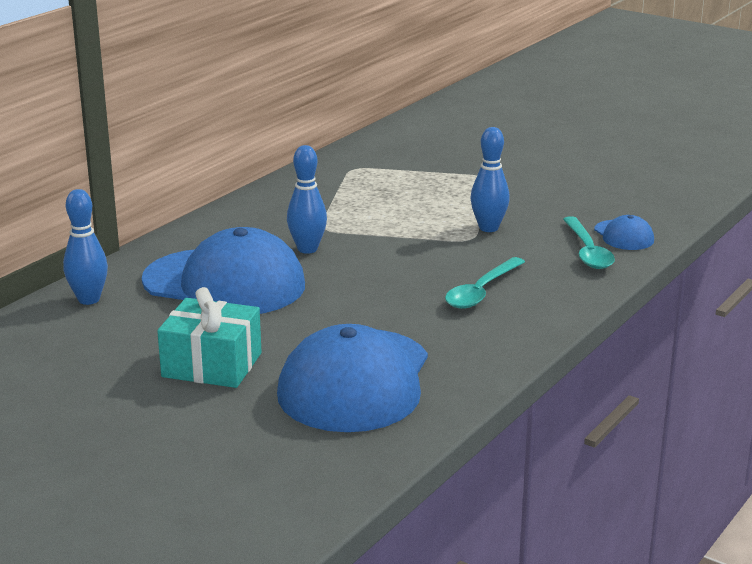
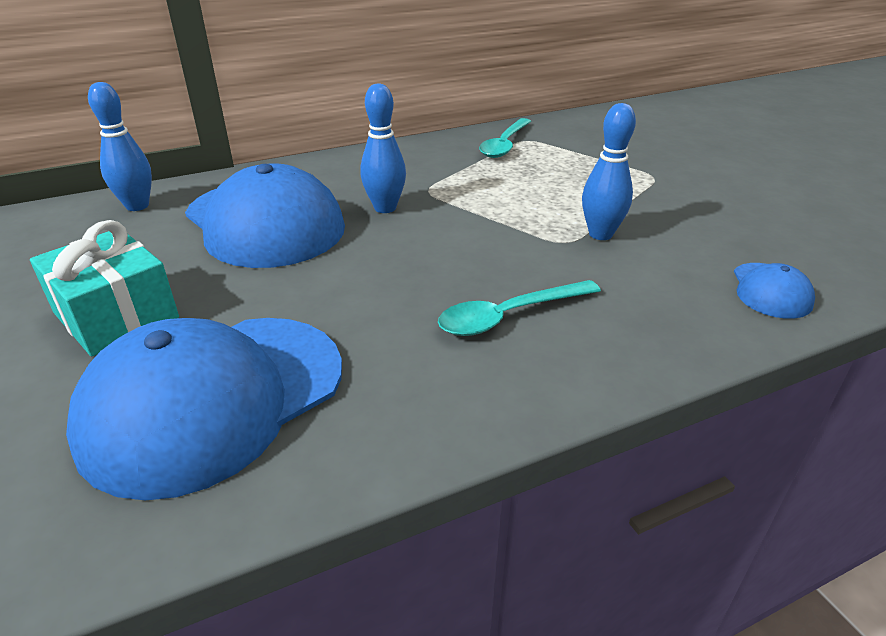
camera: 30 degrees right, 10 degrees up
turquoise spoon [563,216,615,269] -> turquoise spoon moved to [479,118,531,158]

